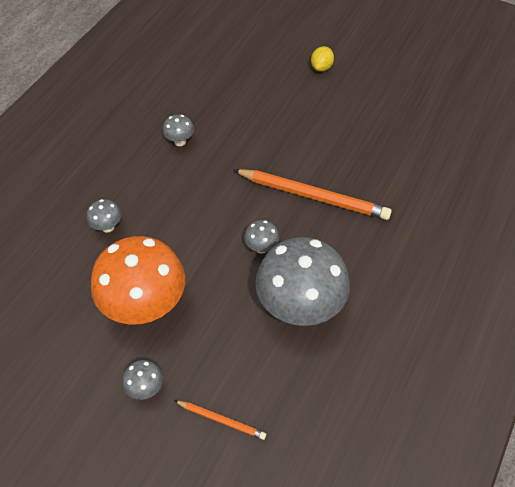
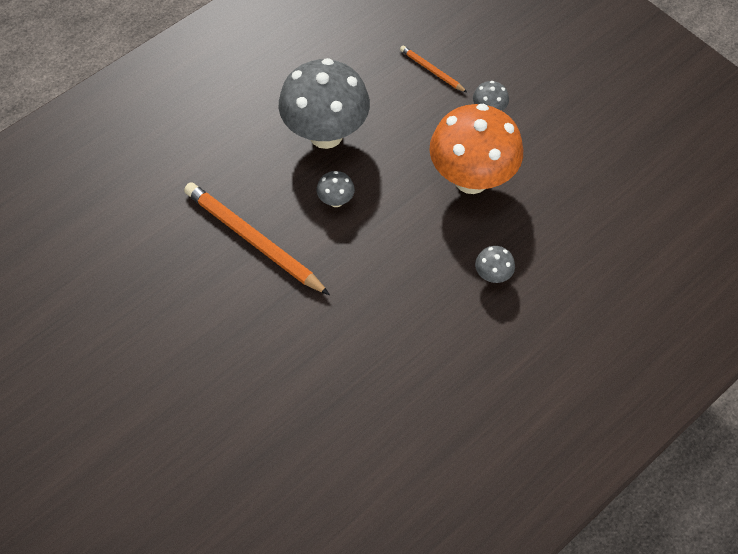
camera: 160 degrees left, 5 degrees up
grey mushroom [163,115,194,146] -> none
yellow lemon [311,46,334,72] -> none

